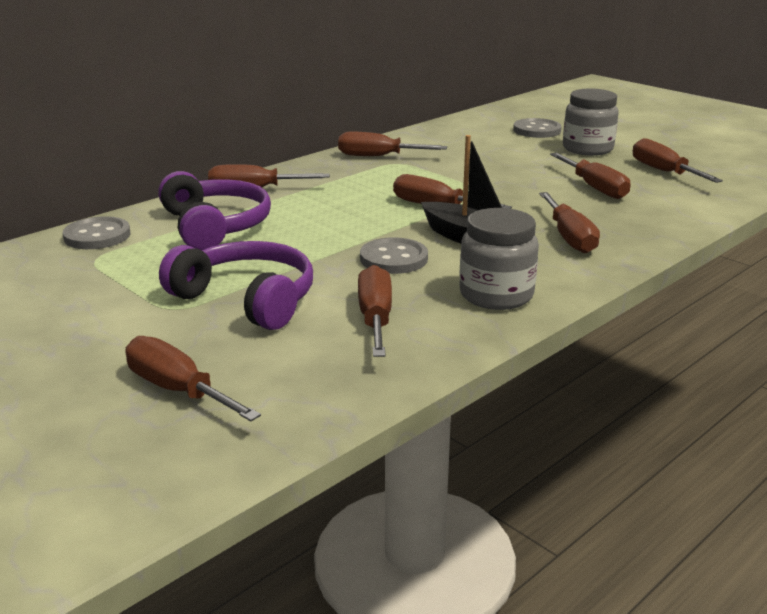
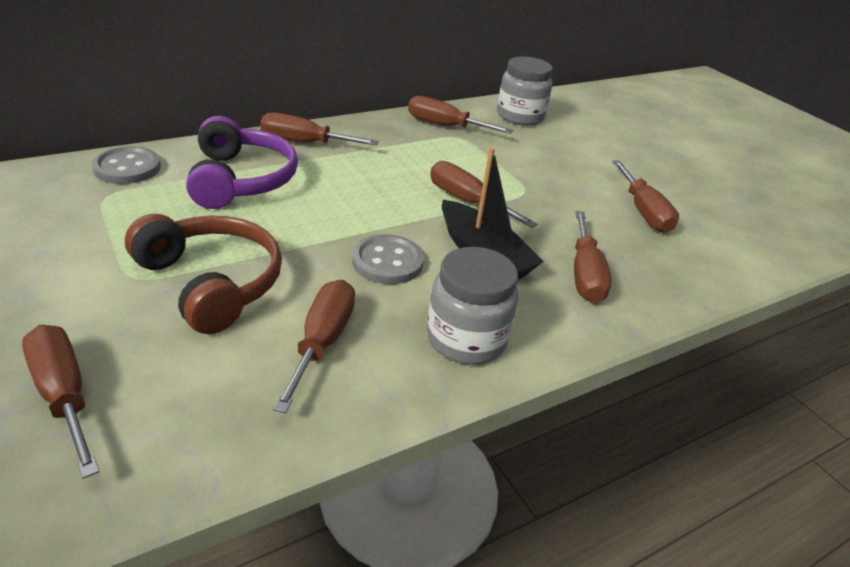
camera: 10 degrees right, 10 degrees up
purple headphones [159,241,313,330] -> brown headphones [125,214,282,334]
grey button [513,118,562,138] -> none
grey jar [563,88,619,156] -> grey jar moved to [497,57,553,126]
brown screwdriver [633,138,723,183] -> none

